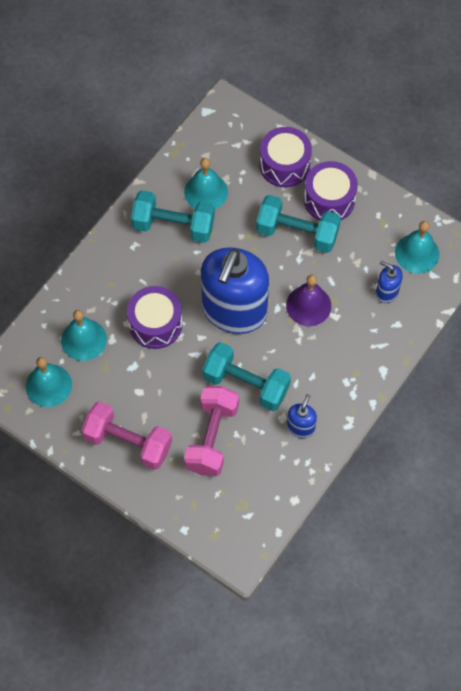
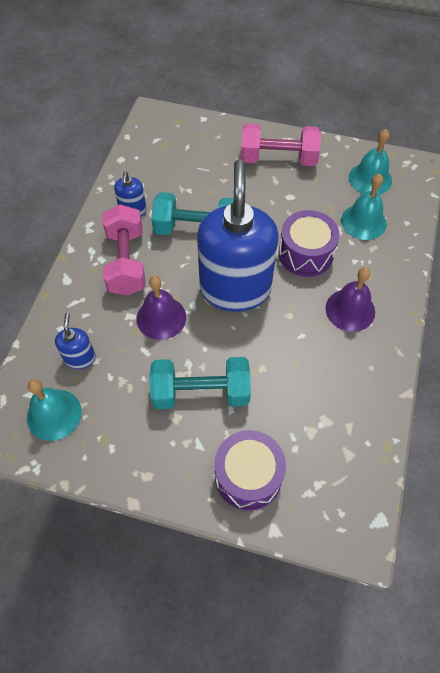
camera: 160 degrees right, 5 degrees down
turquoise dumbbell [131,190,215,243] -> none
turquoise bell [184,158,228,209] -> none
pink dumbbell [184,386,239,476] -> pink dumbbell moved to [102,204,146,296]
purple drum [304,161,358,220] -> none
blue soap dispenser [376,261,403,303] -> blue soap dispenser turned 105 degrees counterclockwise [55,313,96,369]
none -> purple bell [326,267,375,332]

